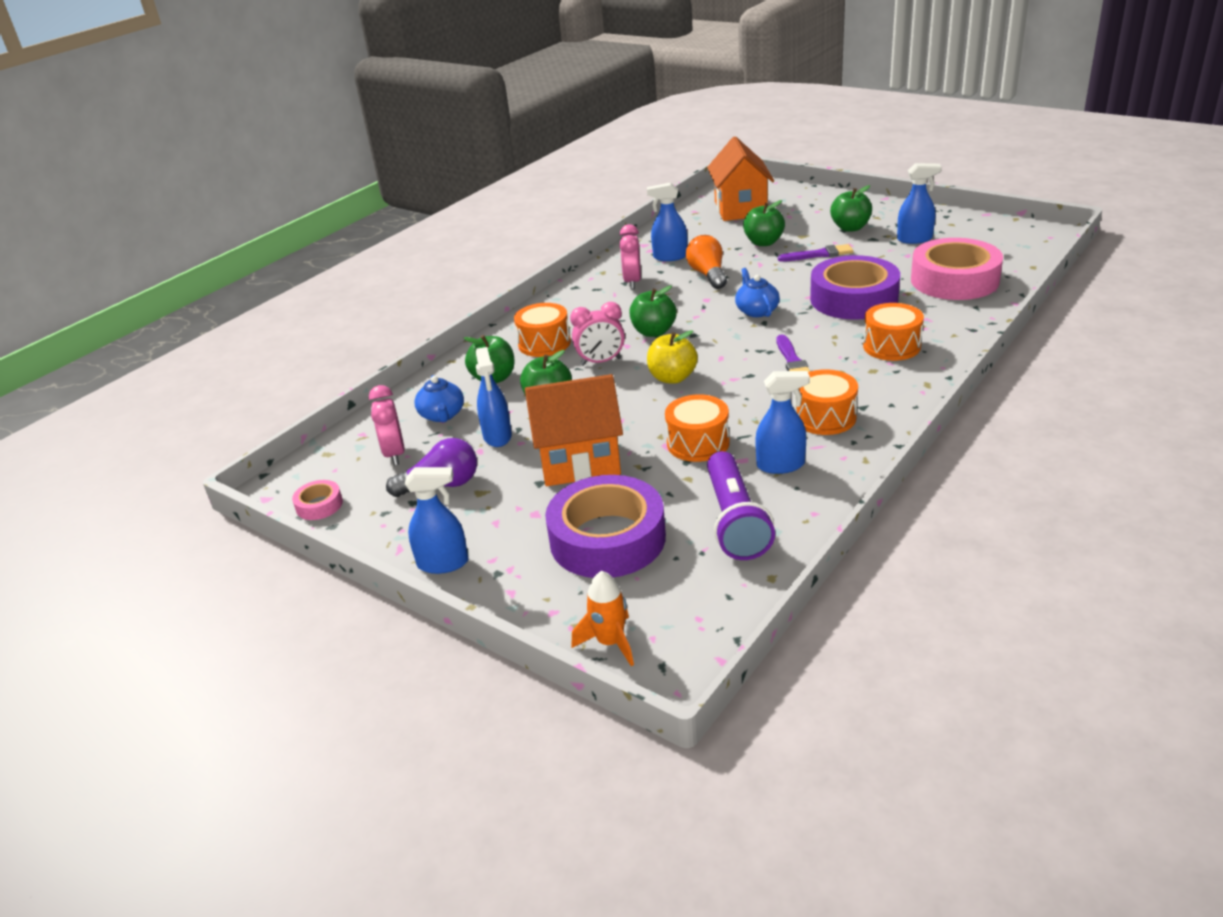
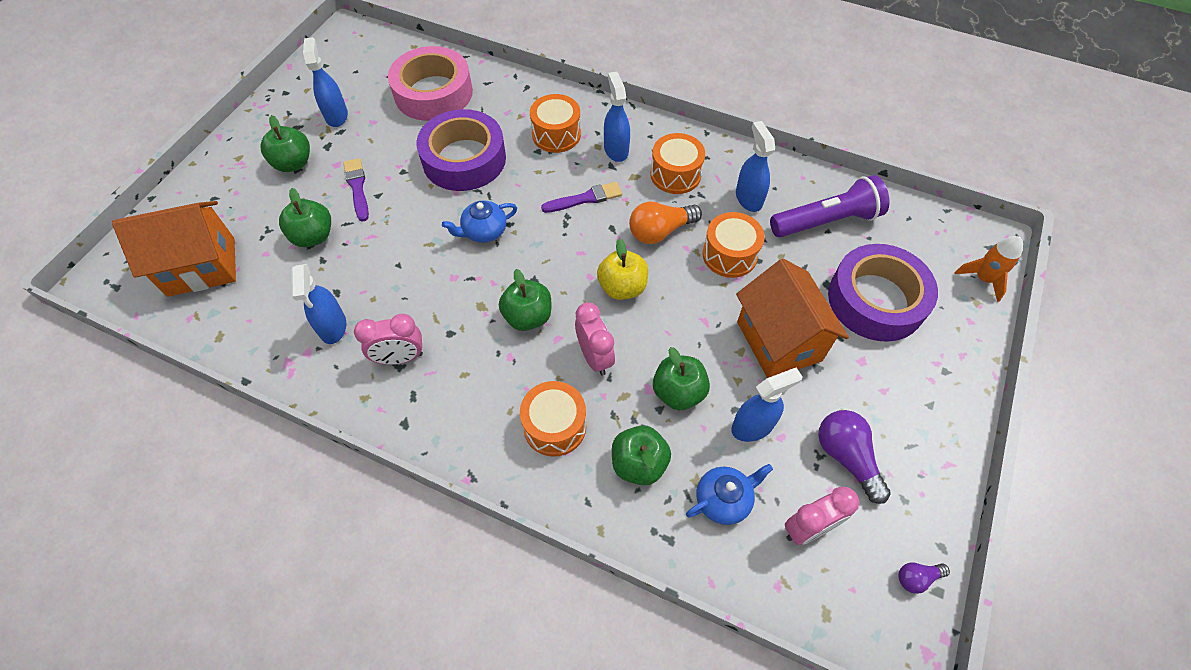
camera: 105 degrees left, 25 degrees up
pink tape [292,480,343,520] -> purple light bulb [898,562,950,594]
blue spray bottle [405,467,469,574] -> blue spray bottle moved to [604,72,630,162]
orange light bulb [686,235,727,289] -> orange light bulb moved to [629,202,702,244]

